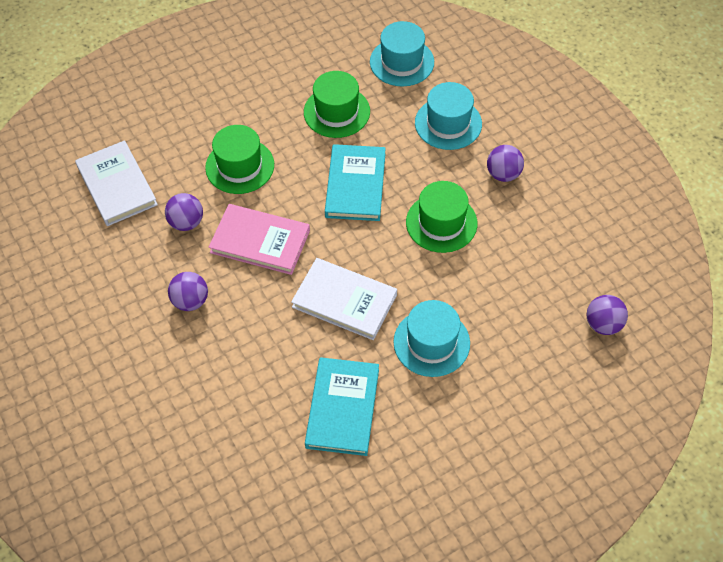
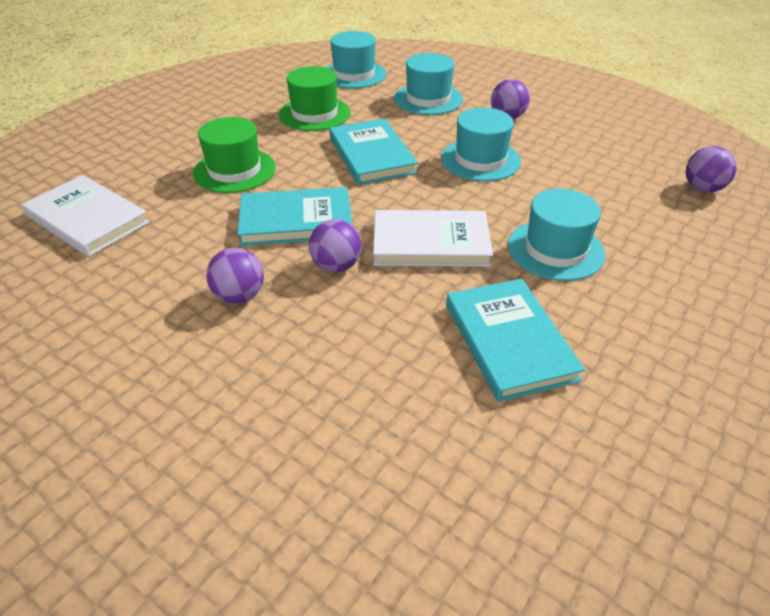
camera: 25 degrees left, 15 degrees down
purple ball [165,193,203,231] -> purple ball moved to [309,219,362,272]
pink book [209,204,310,275] -> turquoise book [237,187,353,246]
green hat [406,181,477,253] -> turquoise hat [441,108,521,181]

